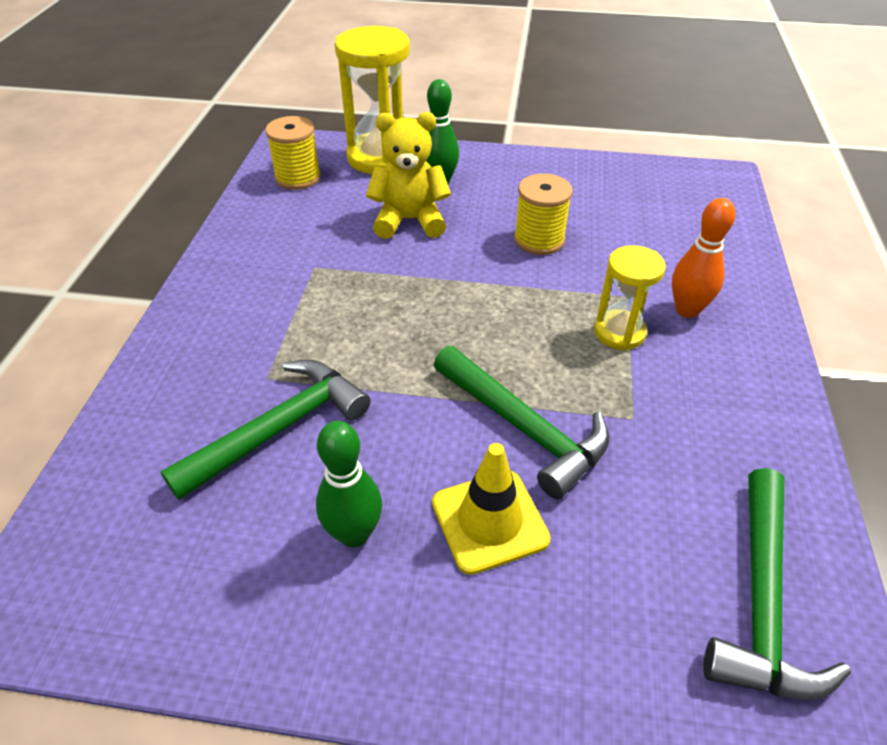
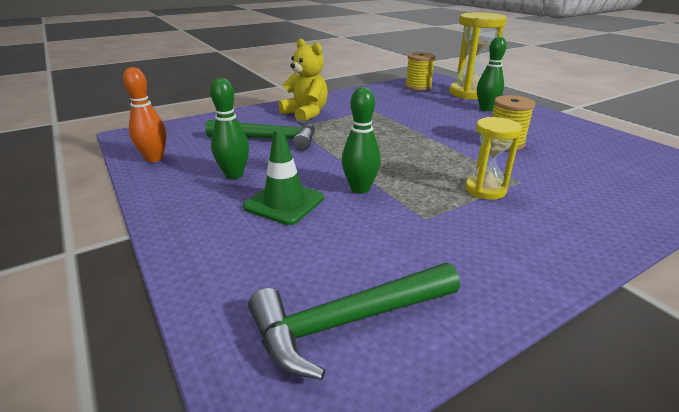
camera: 50 degrees right, 15 degrees down
yellow teddy bear [366,112,451,239] -> yellow teddy bear moved to [279,39,328,121]
yellow traffic cone [432,443,551,575] -> green traffic cone [243,128,324,225]
green hammer [434,346,609,499] -> green bowling pin [342,87,381,194]
orange bowling pin [672,198,735,318] -> orange bowling pin moved to [123,67,167,162]

